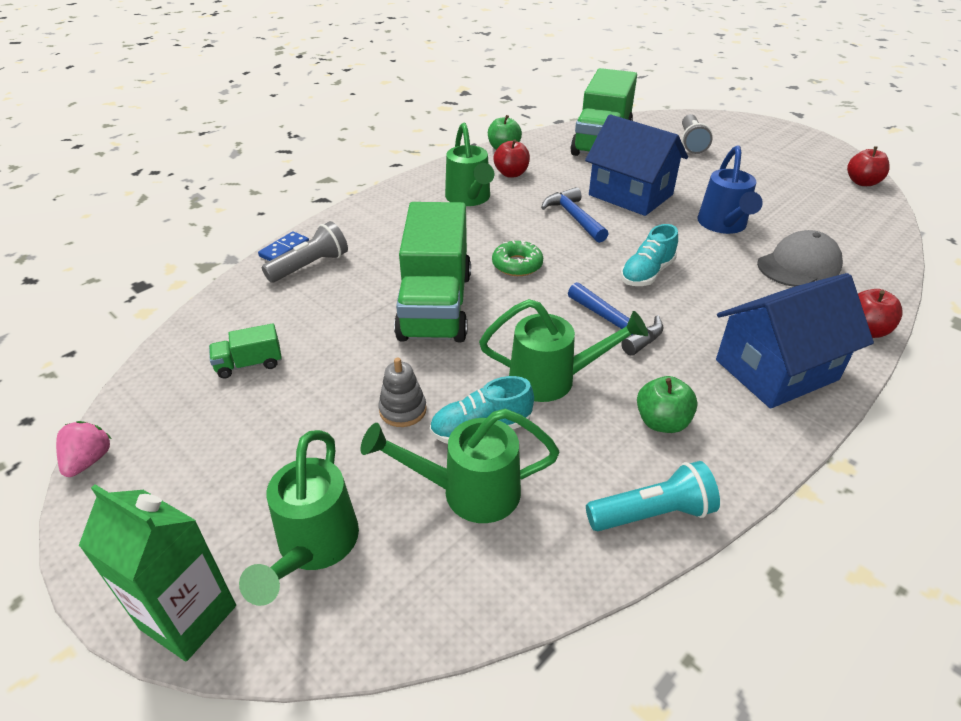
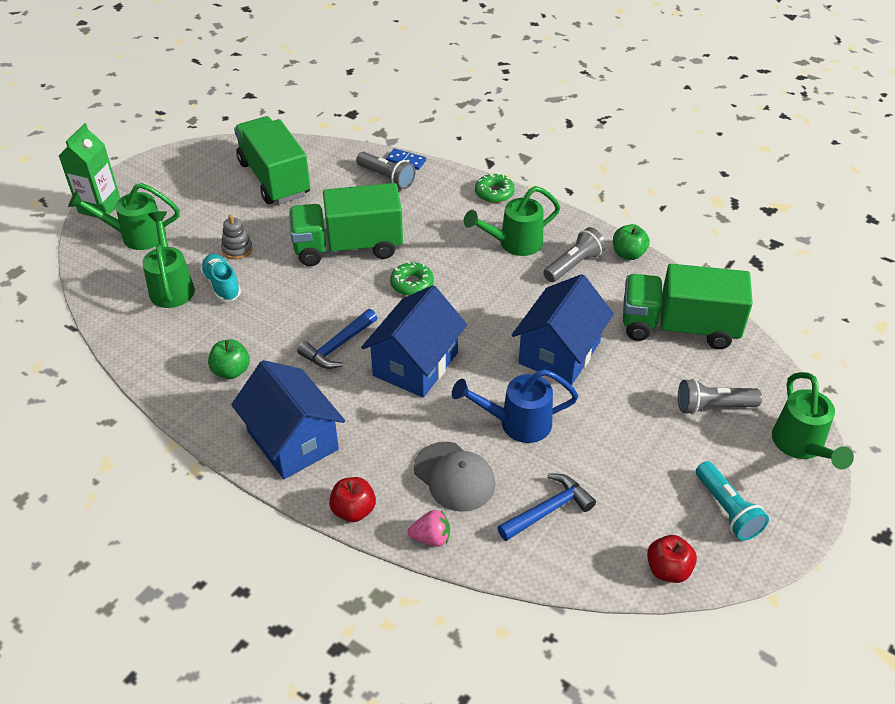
camera: 80 degrees right, 5 degrees up
pink strawberry [56,421,112,477] -> pink strawberry moved to [408,510,450,547]
green truck [209,323,282,379] -> green truck [234,116,310,204], size x2.41
green watering can [479,299,648,402] -> green watering can moved to [772,372,854,469]
red apple [493,139,530,178] -> grey flashlight [543,227,606,282]
blue hammer [541,187,608,243] -> blue hammer moved to [497,474,596,541]
turquoise flashlight [586,461,720,531] -> turquoise flashlight moved to [696,461,769,540]
turquoise shoe [621,224,678,286] -> blue house [361,285,467,398]
none -> green donut [475,173,515,203]

